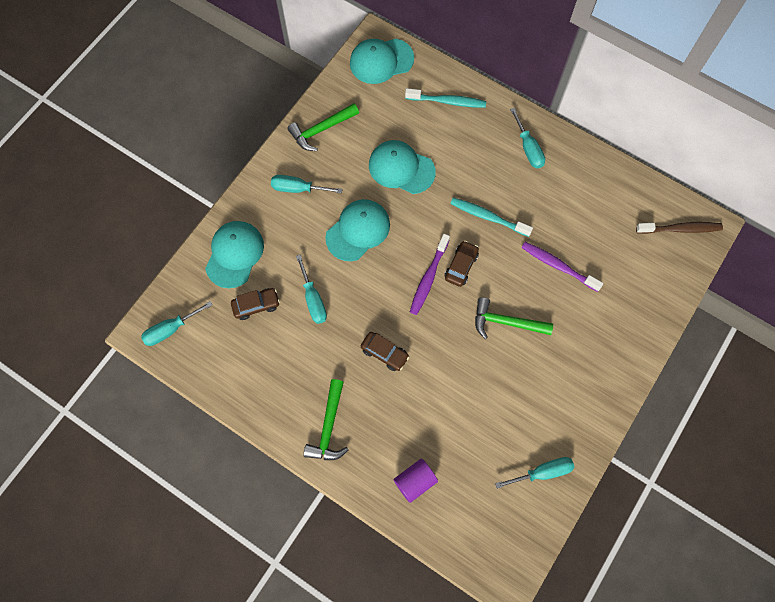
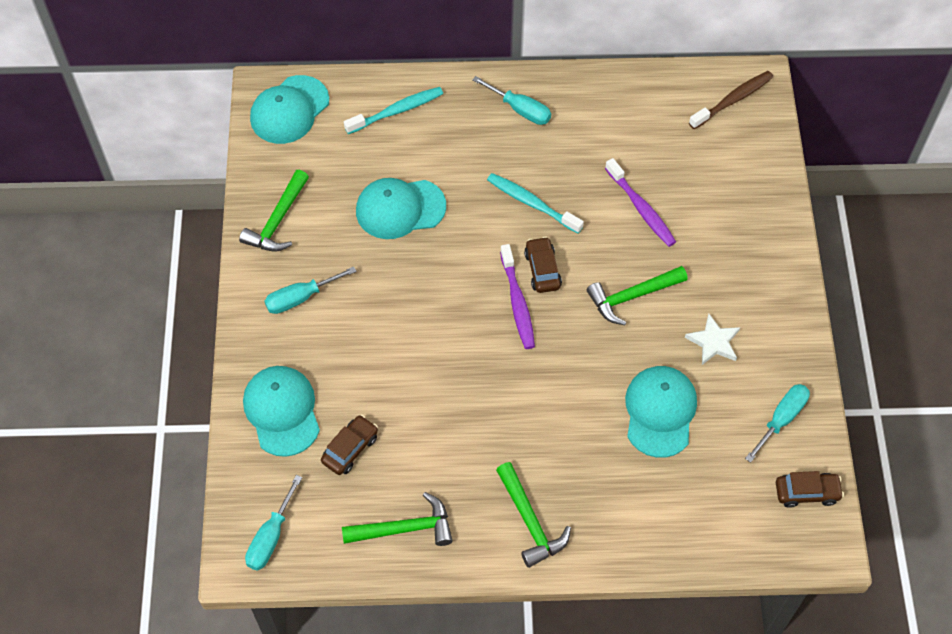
camera: 35 degrees left, 10 degrees down
turquoise screwdriver [296,255,327,324] -> none
turquoise cap [325,199,390,261] -> turquoise cap moved to [625,366,697,458]
brown car [361,332,410,371] -> brown car moved to [776,471,844,508]
purple cylinder [393,459,438,503] -> none
turquoise toothbrush [450,198,533,237] -> turquoise toothbrush turned 45 degrees clockwise [487,173,584,234]
purple toothbrush [521,242,603,292] -> purple toothbrush turned 120 degrees counterclockwise [605,158,676,247]
none -> green hammer [342,492,453,546]
none -> white star [685,314,740,365]

